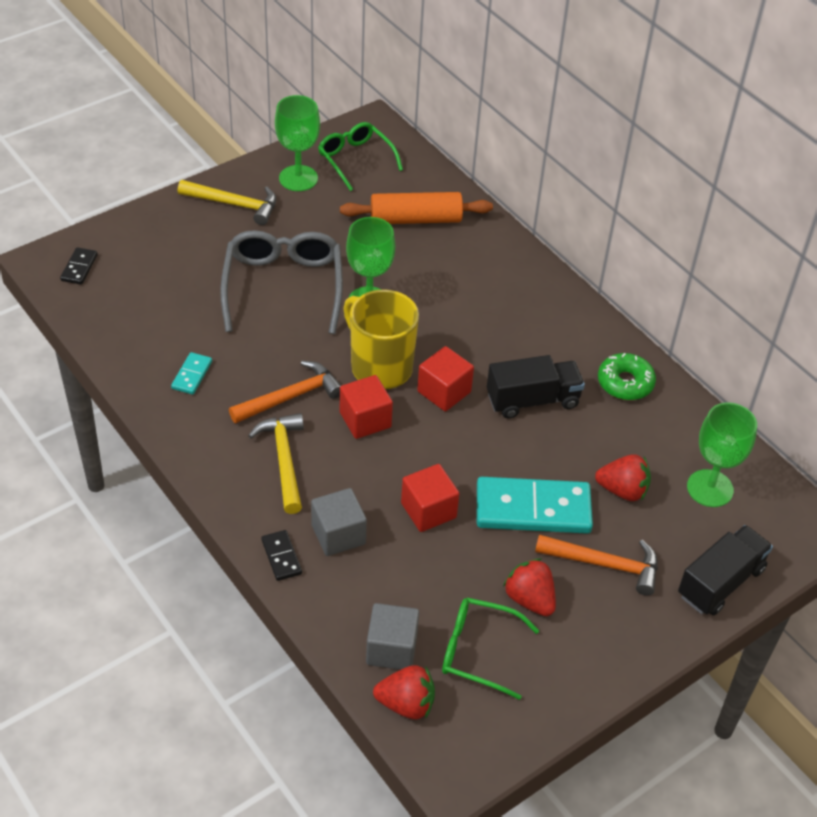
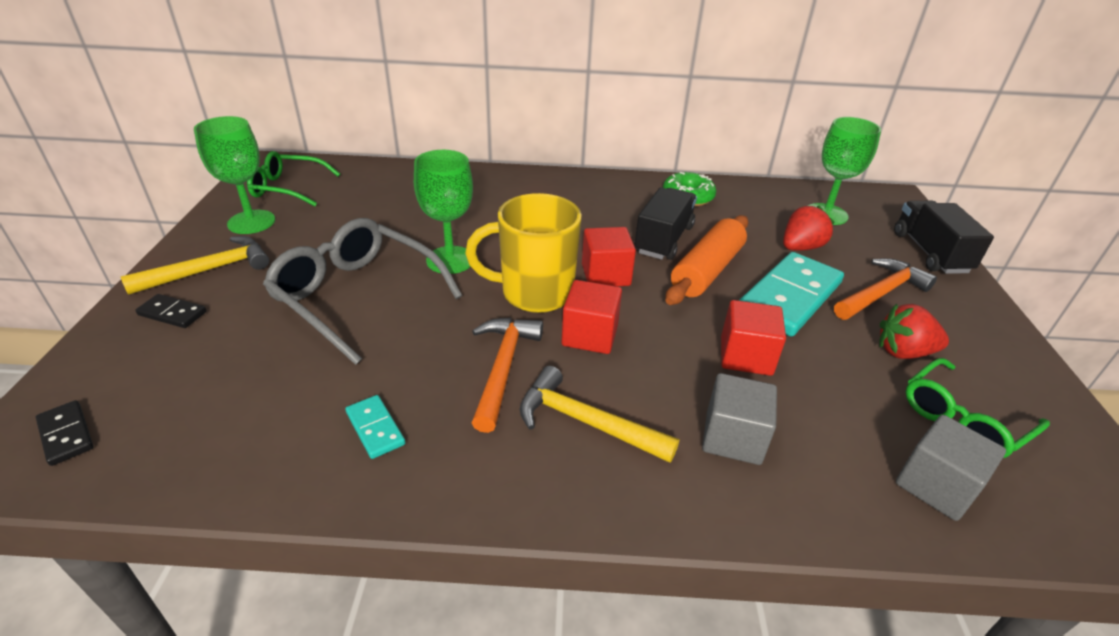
camera: 50 degrees left, 10 degrees down
black domino [261,530,302,581] -> black domino moved to [135,294,206,328]
orange rolling pin [340,192,493,224] -> orange rolling pin moved to [665,215,748,305]
red strawberry [373,665,435,719] -> none

